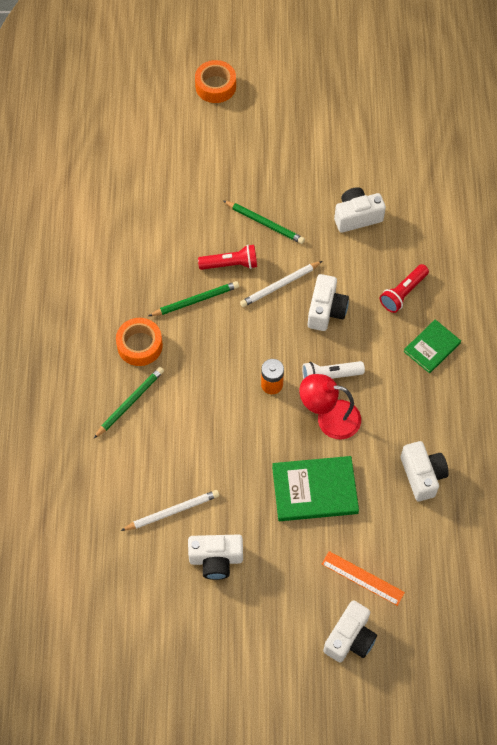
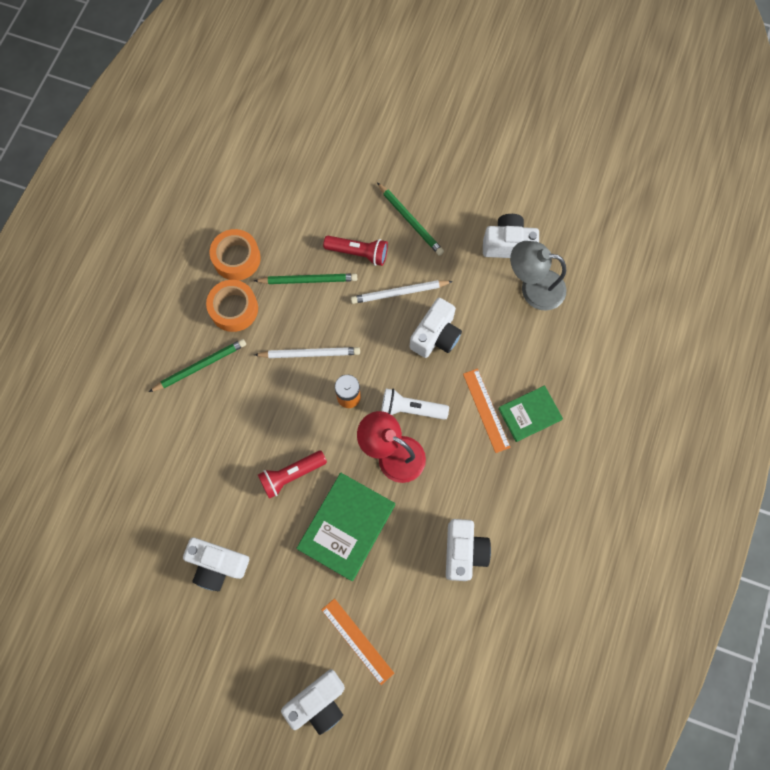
camera: 20 degrees right, 10 degrees up
white pencil [121,490,219,531] -> white pencil moved to [254,347,360,358]
orange tape [195,60,236,103] -> orange tape moved to [210,229,261,281]
green book [272,456,359,521] -> green book turned 75 degrees counterclockwise [296,473,395,581]
red flashlight [380,264,429,313] -> red flashlight moved to [258,451,327,499]
none -> orange ruler [463,369,511,453]
none -> grey lamp [510,241,566,311]

